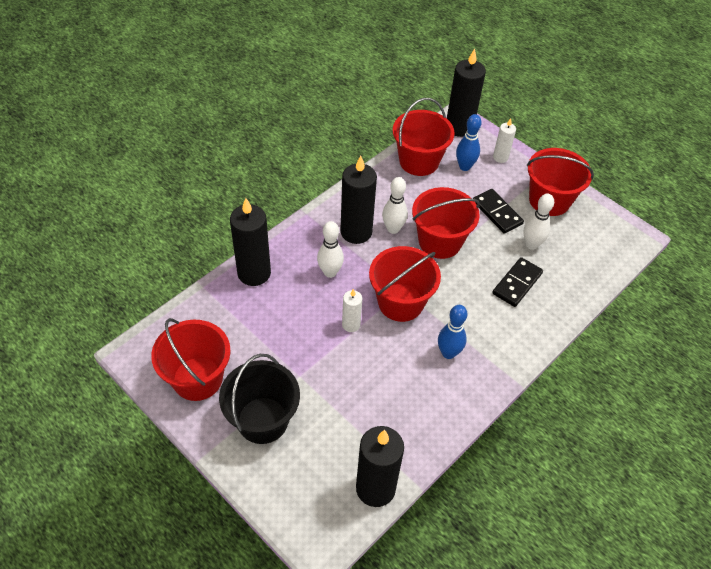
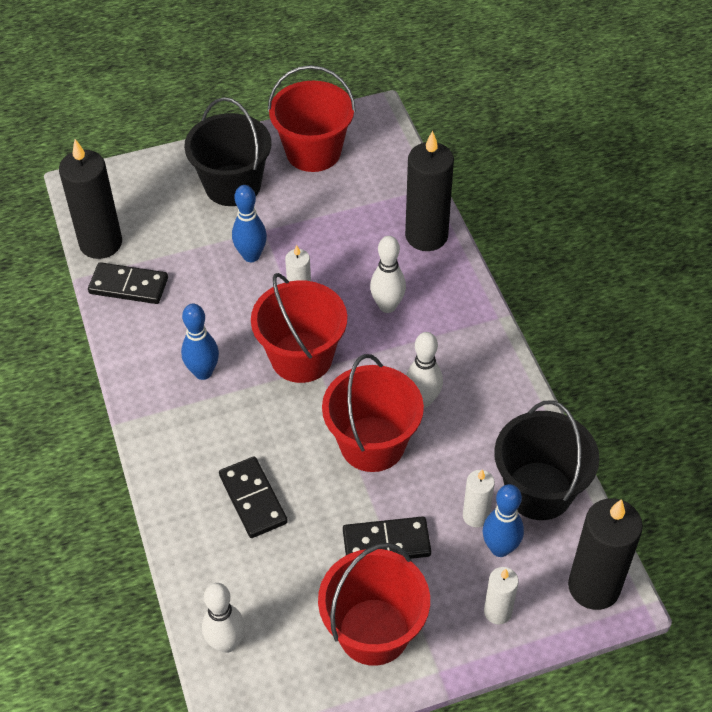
camera: 120 degrees right, 0 degrees up
black candle [340,156,377,244] -> none
red bucket [393,98,455,176] -> black bucket [494,400,600,520]
white bowling pin [523,193,554,250] -> white bowling pin moved to [202,583,245,653]
none -> black domino [88,262,168,304]
none -> blue bowling pin [232,185,267,262]
none -> white candle [463,470,495,528]

